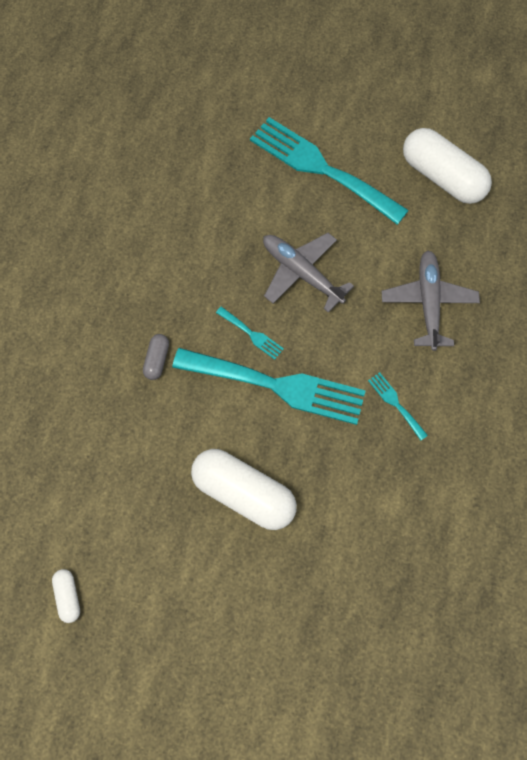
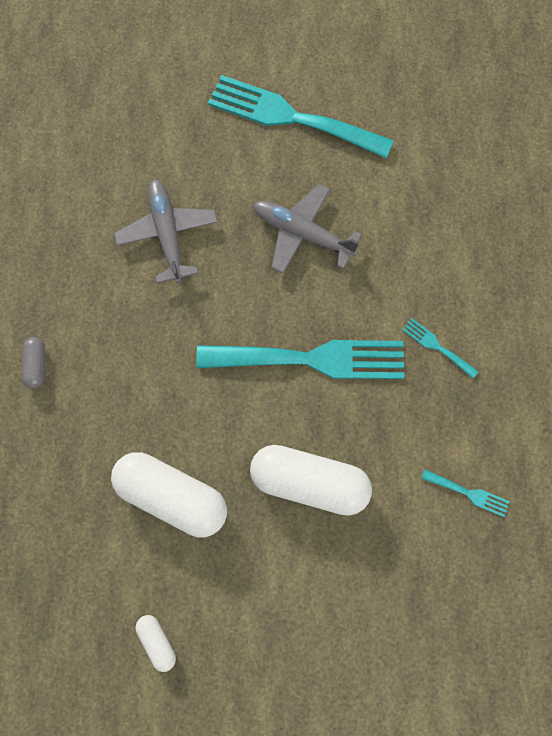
camera: 15 degrees left, 5 degrees up
grey capsule [143,334,169,380] -> grey capsule moved to [22,337,45,389]
turquoise fork [216,306,284,360] -> turquoise fork moved to [421,469,510,517]
grey plane [382,251,480,351] -> grey plane moved to [114,179,218,284]
white capsule [403,128,492,204] -> white capsule moved to [111,452,227,537]

